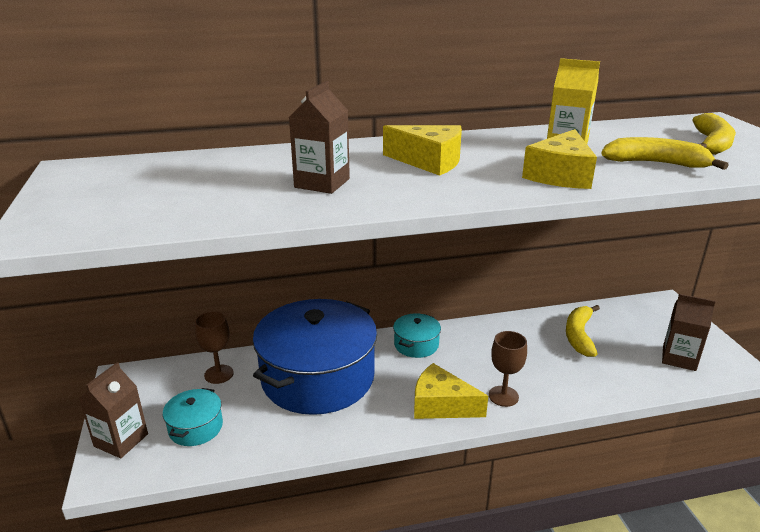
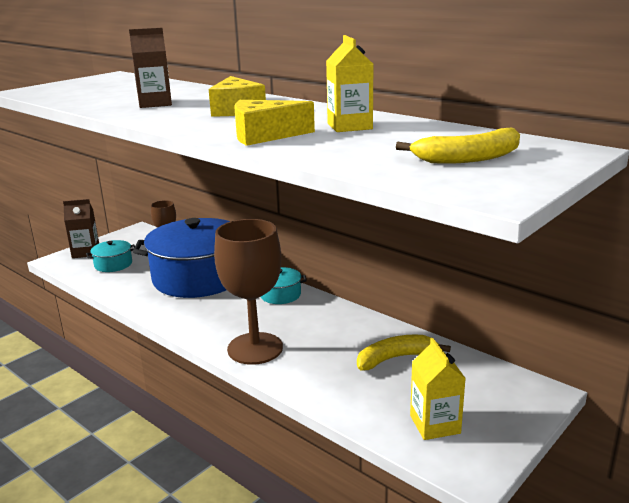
camera: 55 degrees right, 5 degrees down
yellow cheese [414,363,488,419] -> none
brown goblet [489,331,527,407] -> brown goblet [214,219,283,365], size x1.94
yellow banana [601,137,729,170] -> none
brown carton [662,294,715,371] -> yellow carton [410,338,466,440]

